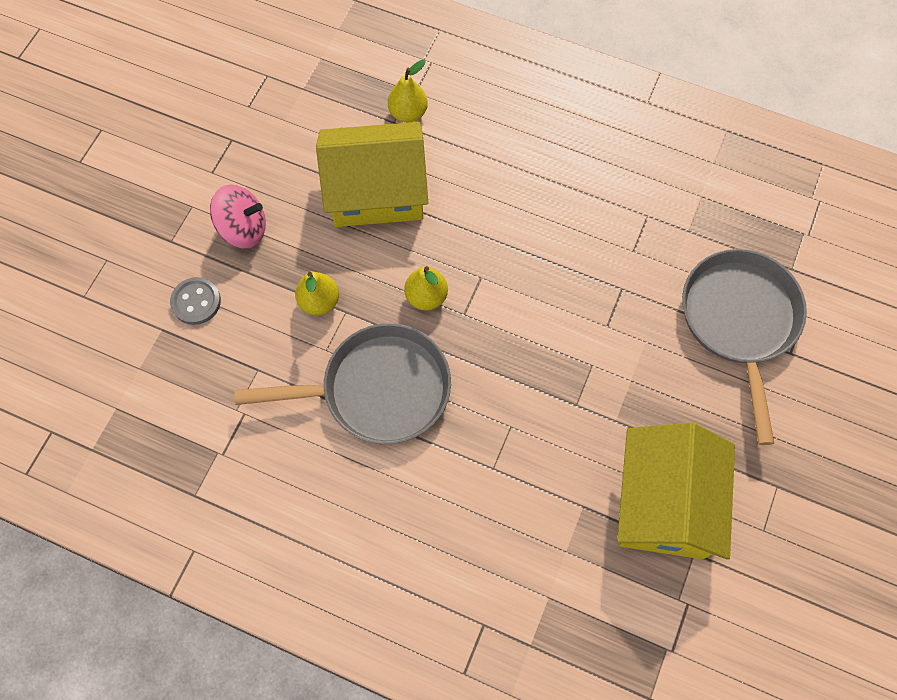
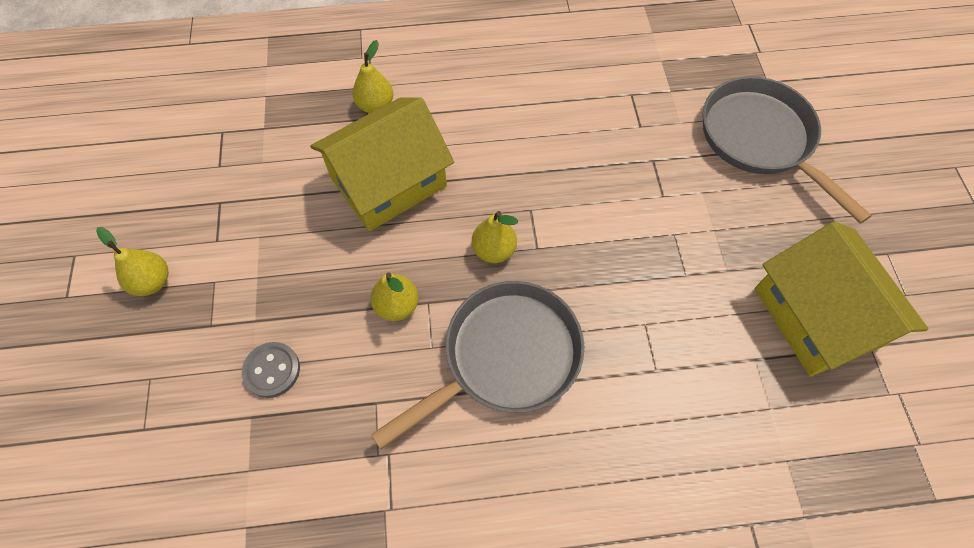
camera: 30 degrees left, 5 degrees down
pink spinning top [210,185,266,249] -> none
none -> yellow pear [96,227,169,296]

